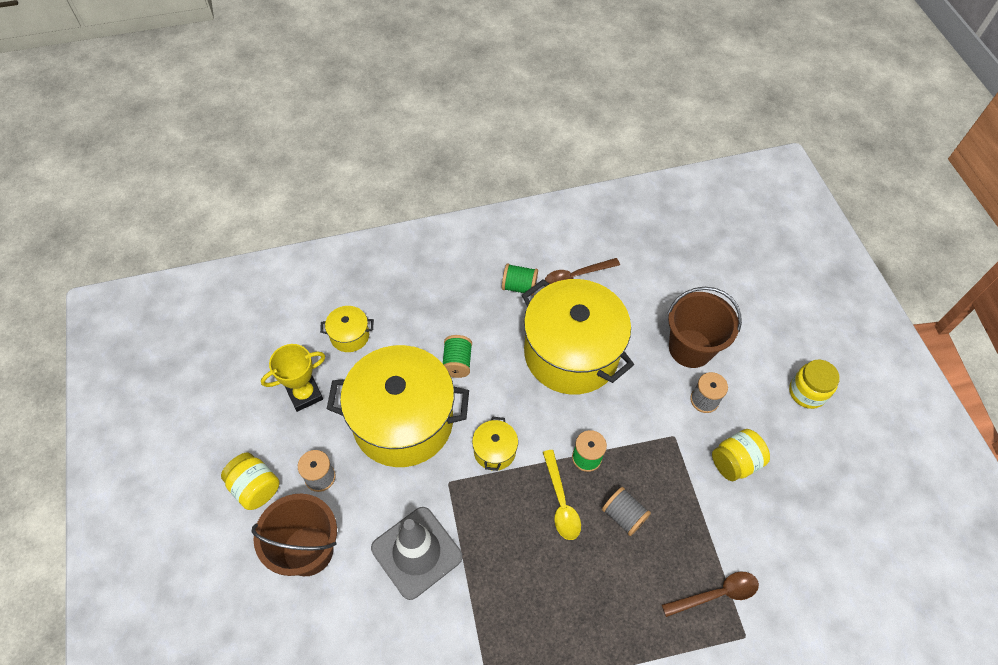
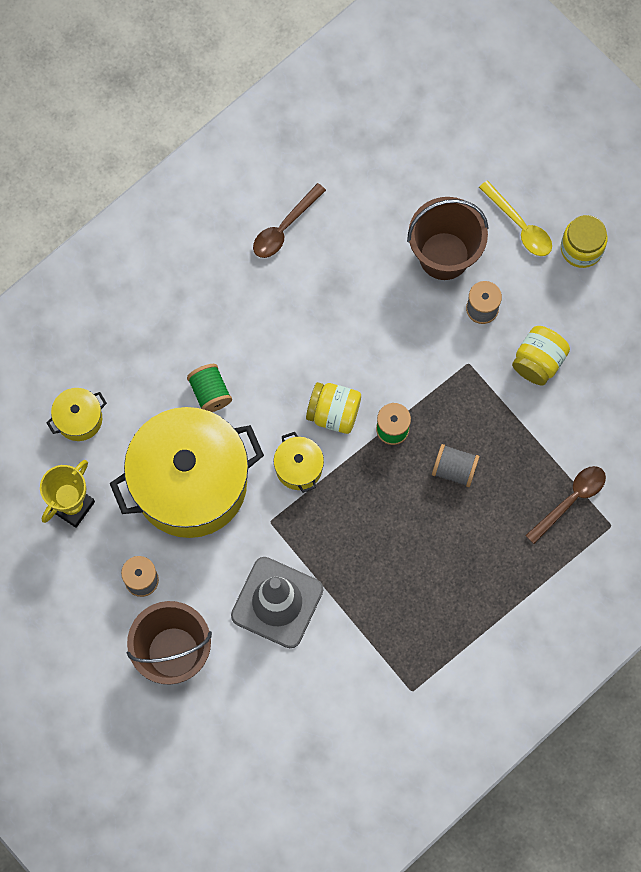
camera: 25 degrees left, 15 degrees up
yellow jar [221,453,280,510] -> yellow jar moved to [306,382,361,434]
green spool [502,263,538,296] -> none
yellow pot [522,279,634,395] -> none
yellow spoon [543,450,581,540] -> yellow spoon moved to [479,180,552,256]

